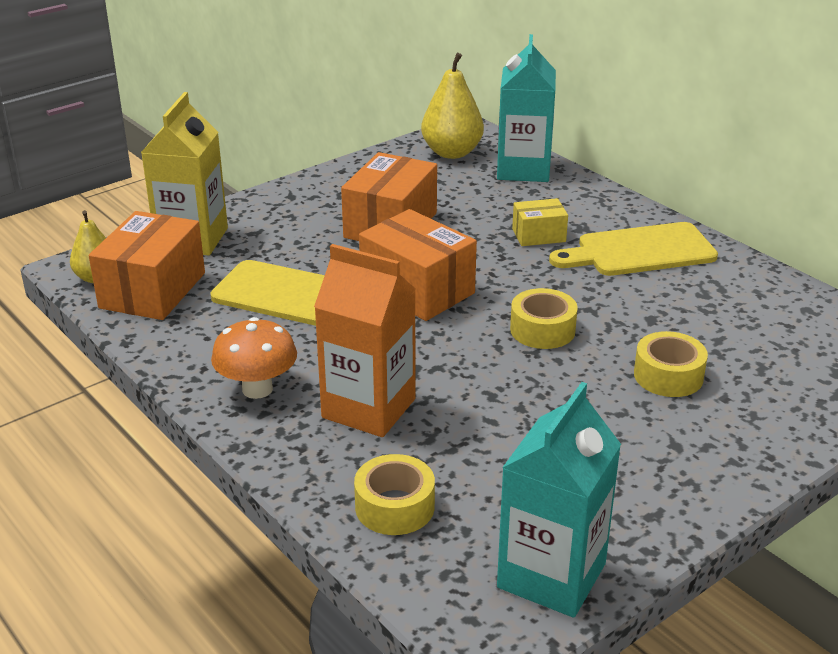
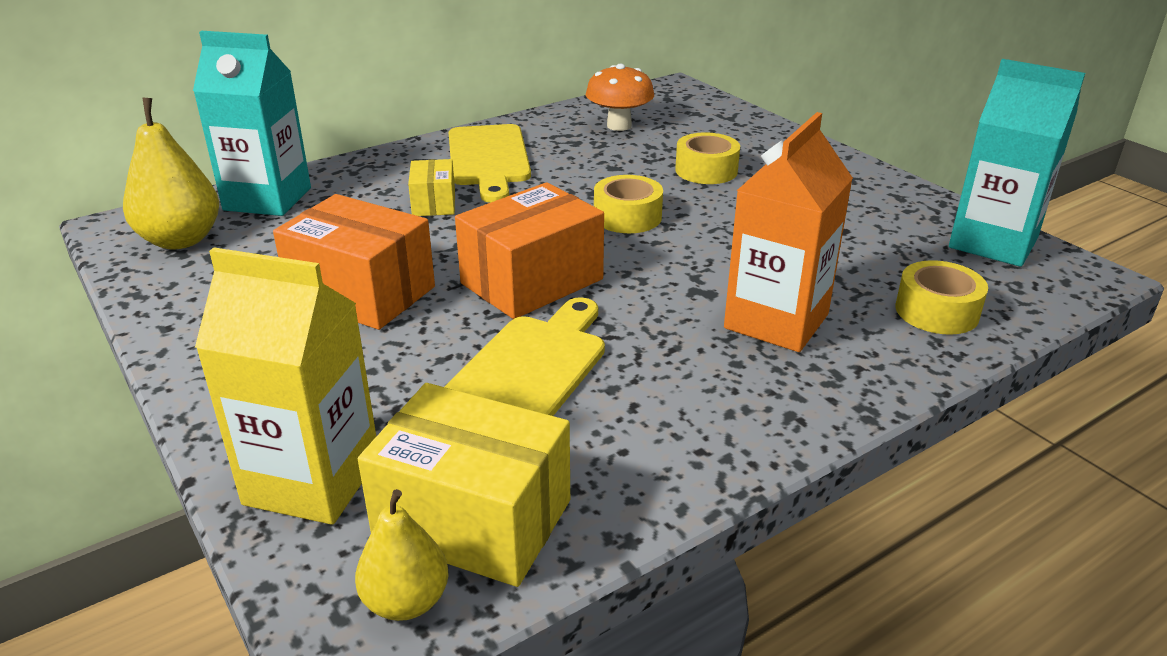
camera: 85 degrees left, 0 degrees up
orange box [89,211,205,320] -> yellow box [358,383,570,587]
orange mushroom [211,317,297,399] -> orange mushroom moved to [586,64,654,131]

